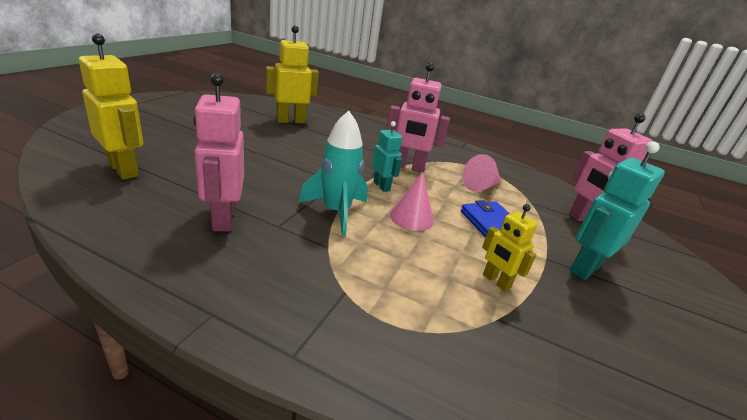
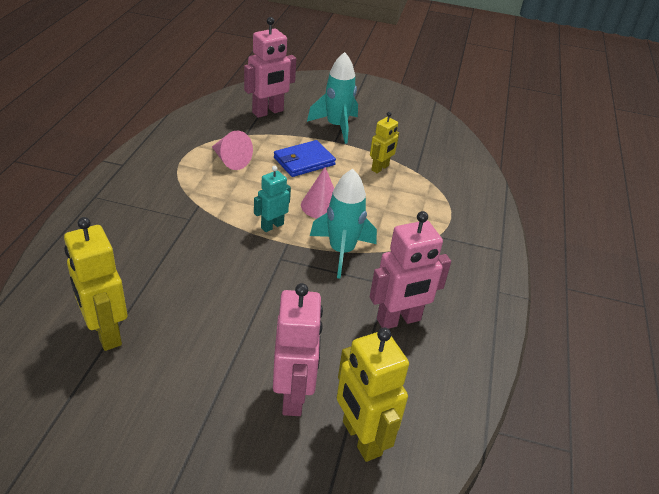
camera: 100 degrees left, 10 degrees up
yellow robot [79,33,143,180] -> yellow robot turned 60 degrees counterclockwise [337,327,409,462]
pink robot [386,63,450,173] -> pink robot moved to [273,283,323,416]
turquoise robot [570,141,665,280] -> turquoise rocket [307,52,358,144]

